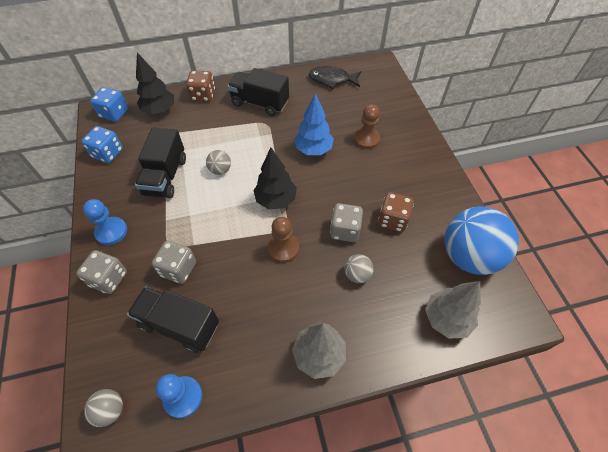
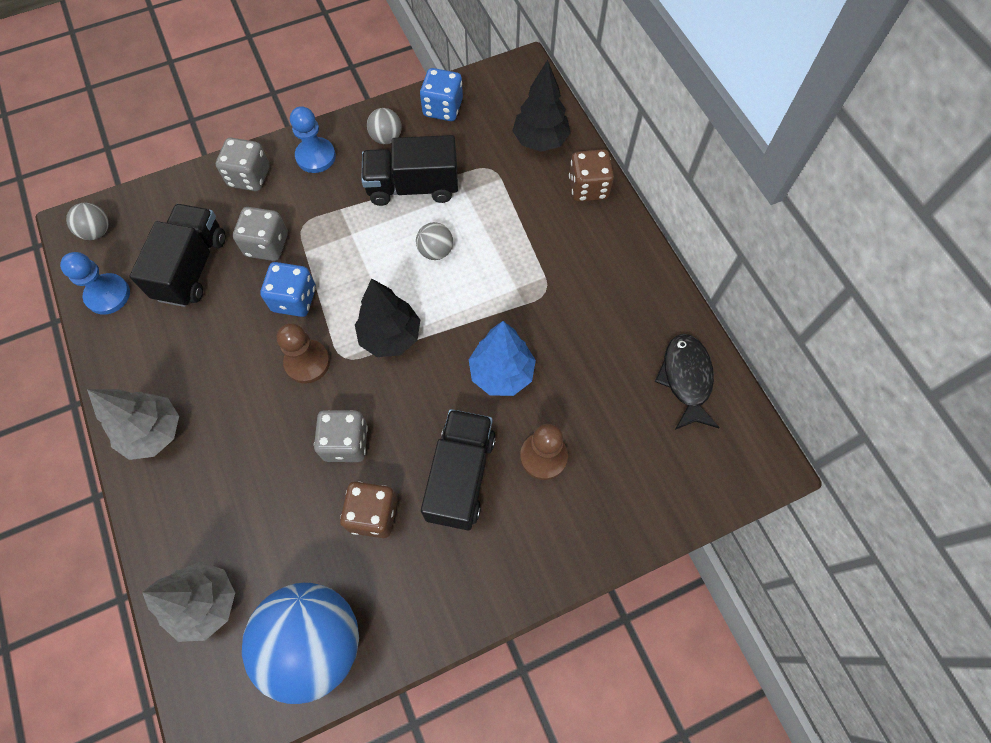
camera: 80 degrees right, 10 degrees up
blue dice [90,87,128,122] -> blue dice moved to [260,262,316,317]
black truck [227,68,289,116] -> black truck moved to [421,409,496,530]
grey ball [344,254,374,283] -> grey ball moved to [367,108,402,144]

